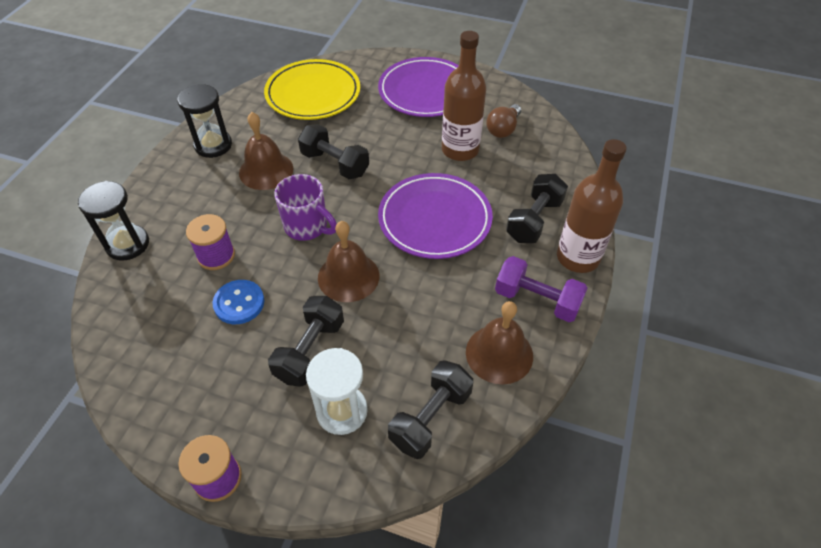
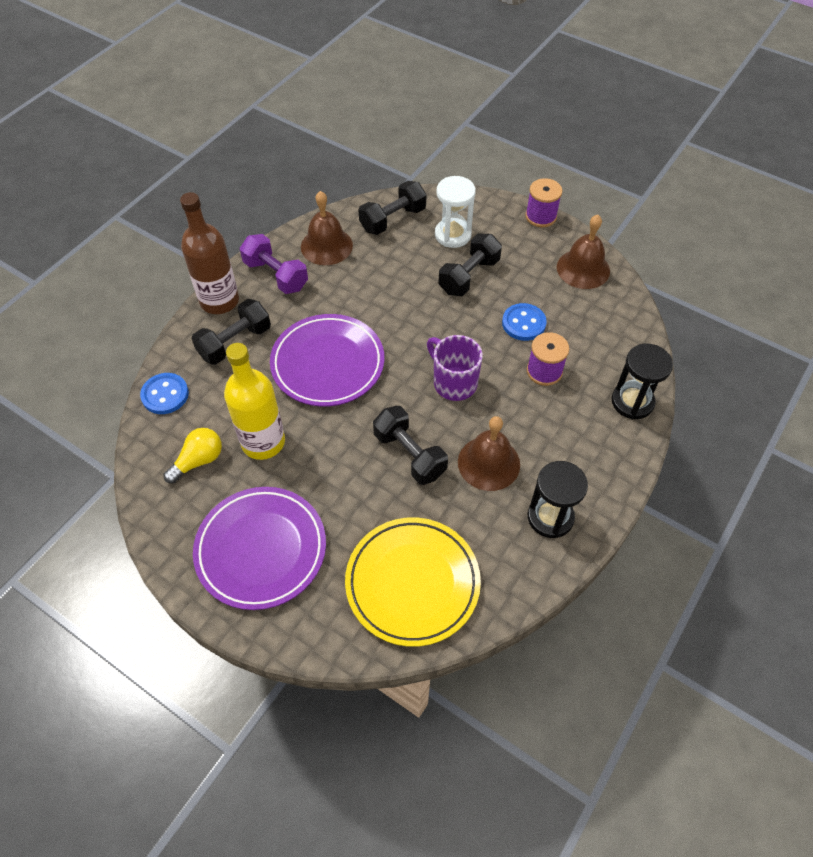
camera: 165 degrees left, 5 degrees up
brown bell [318,221,379,302] -> brown bell moved to [557,215,610,289]
brown bottle [442,31,486,161] -> yellow bottle [224,343,285,460]
brown light bulb [486,104,521,138] -> yellow light bulb [163,428,222,484]
none -> blue button [140,373,189,414]

